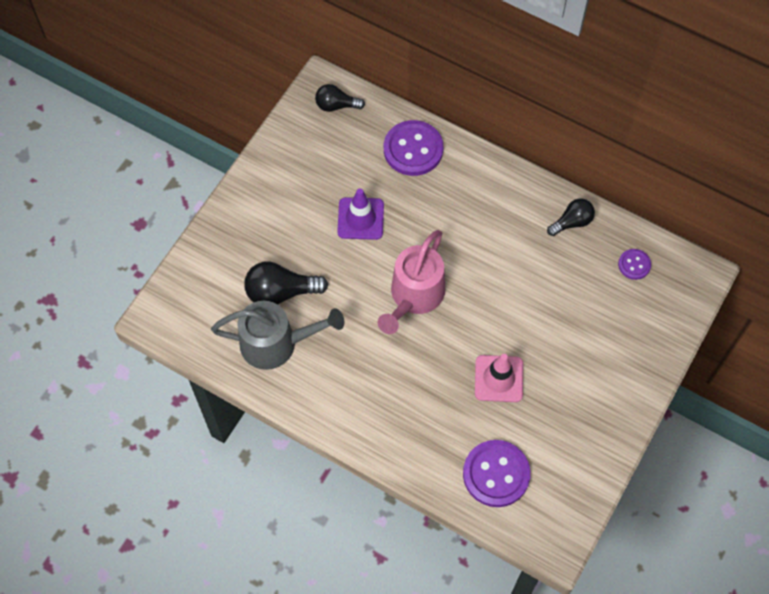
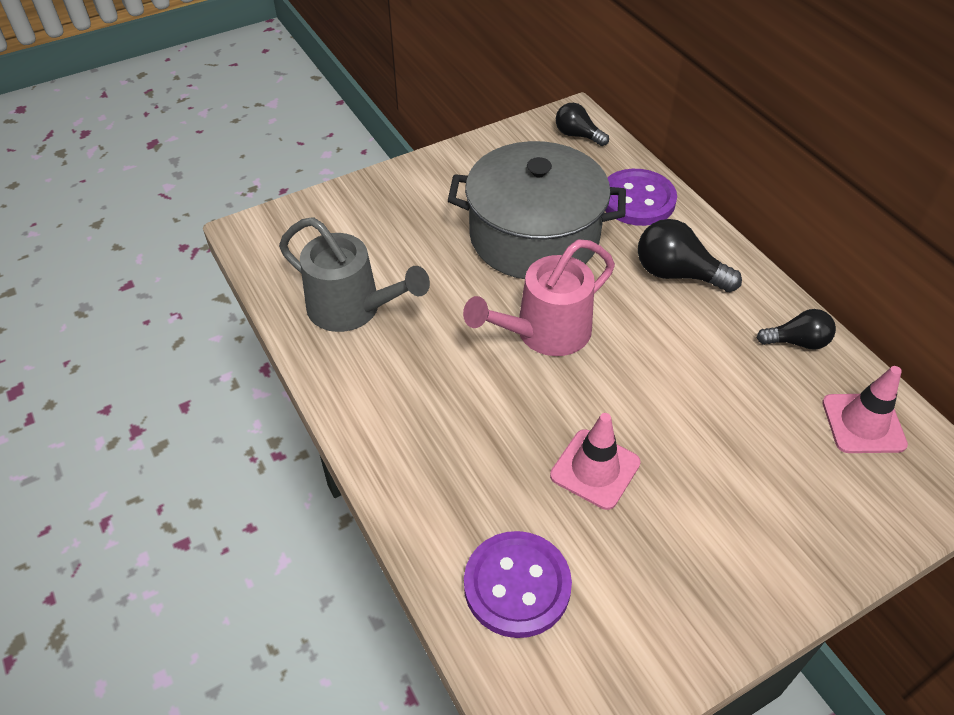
camera: 30 degrees right, 15 degrees down
black light bulb [244,261,328,305] -> black light bulb moved to [638,219,742,292]
purple traffic cone [337,189,384,240] -> grey pot [448,141,626,279]
purple button [618,249,651,280] -> pink traffic cone [822,366,908,453]

